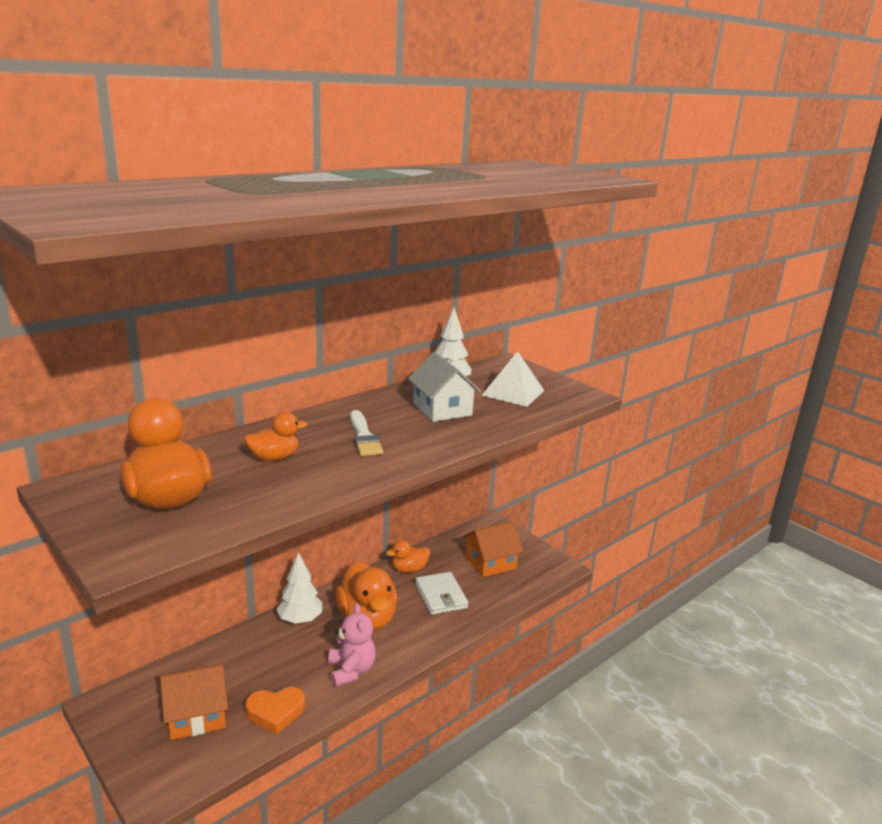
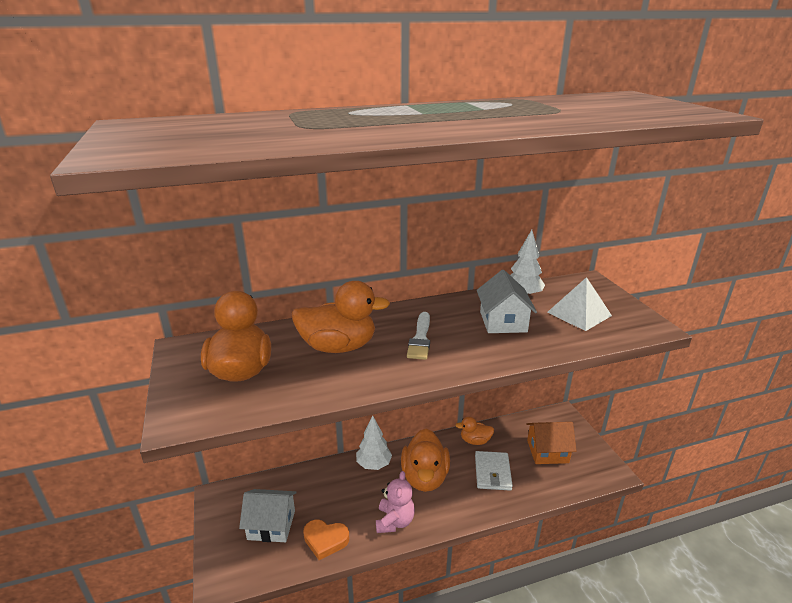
camera: 25 degrees right, 5 degrees up
orange house [160,664,228,740] -> white house [239,489,297,542]
orange duck [244,412,307,461] -> orange duck [292,281,390,353], size x1.83

